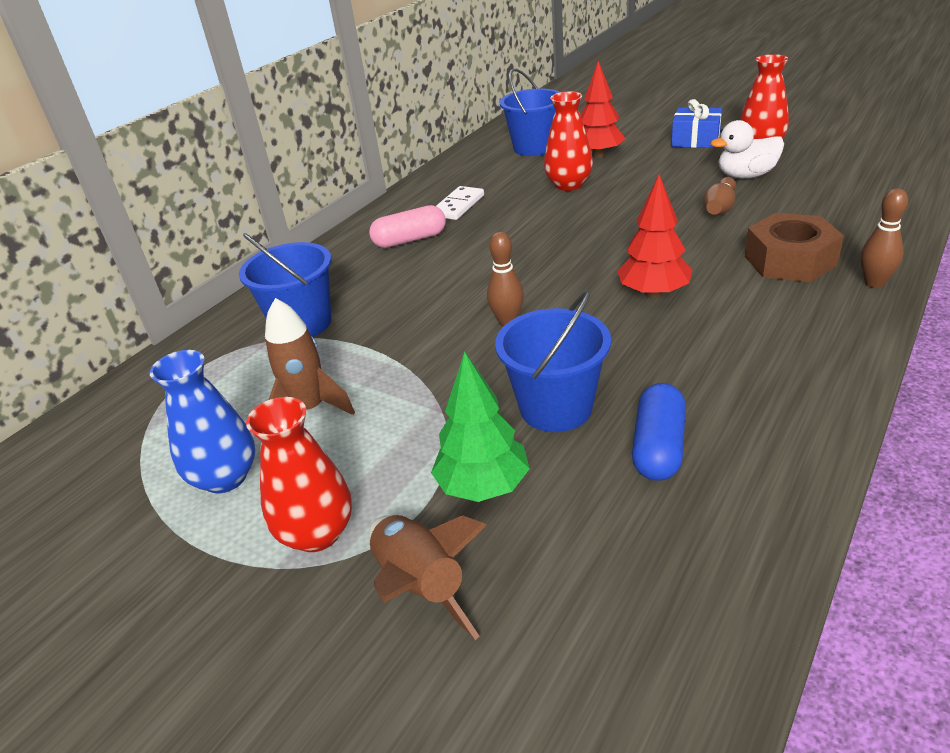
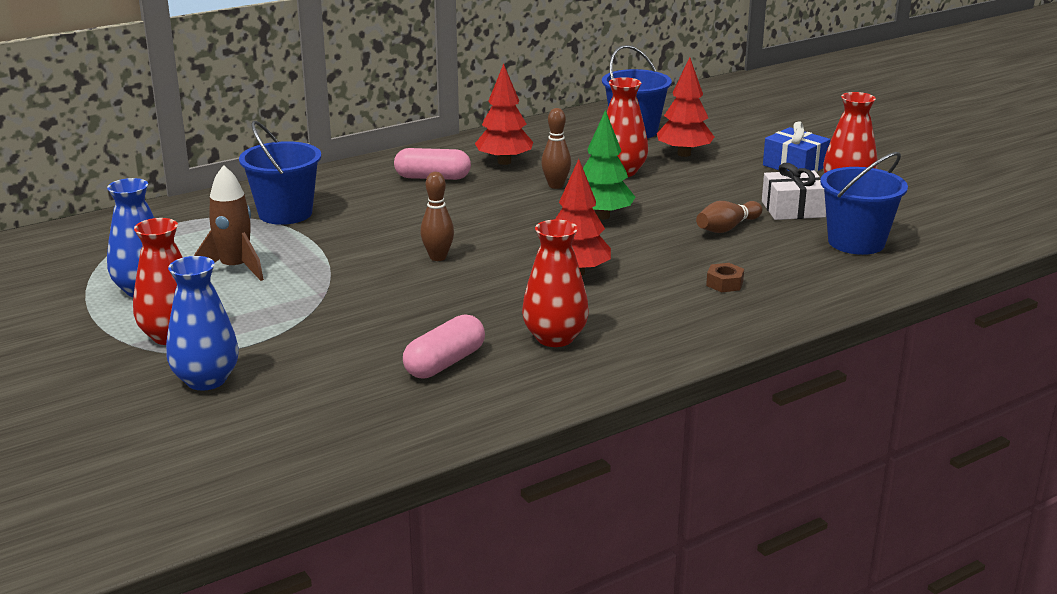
camera: 20 degrees right, 10 degrees down
brown rocket [369,515,487,640] -> blue vase [166,256,239,390]
green tree [431,351,530,502] -> green tree moved to [583,110,635,220]
white domino [436,186,484,220] -> red tree [475,64,533,165]
blue bucket [495,290,611,432] -> blue bucket moved to [820,152,908,255]
blue capsule [632,383,686,481] -> pink capsule [403,314,485,379]
white duck [710,120,784,179] -> white gift [762,163,826,220]
brown nut [745,213,844,282] -> brown nut [706,263,744,292], size x0.44
brown bowling pin [860,188,908,288] -> brown bowling pin moved to [541,108,571,189]
none -> red vase [522,220,589,347]

